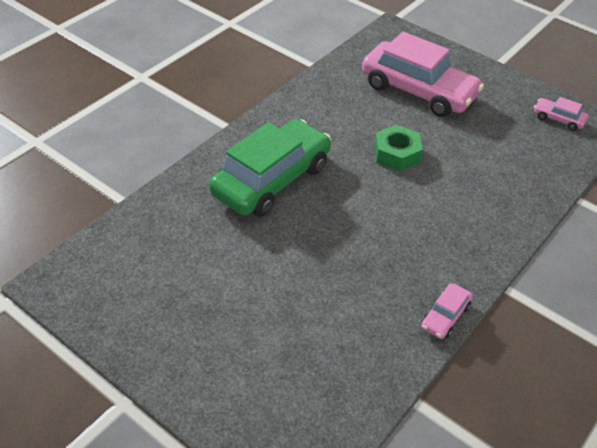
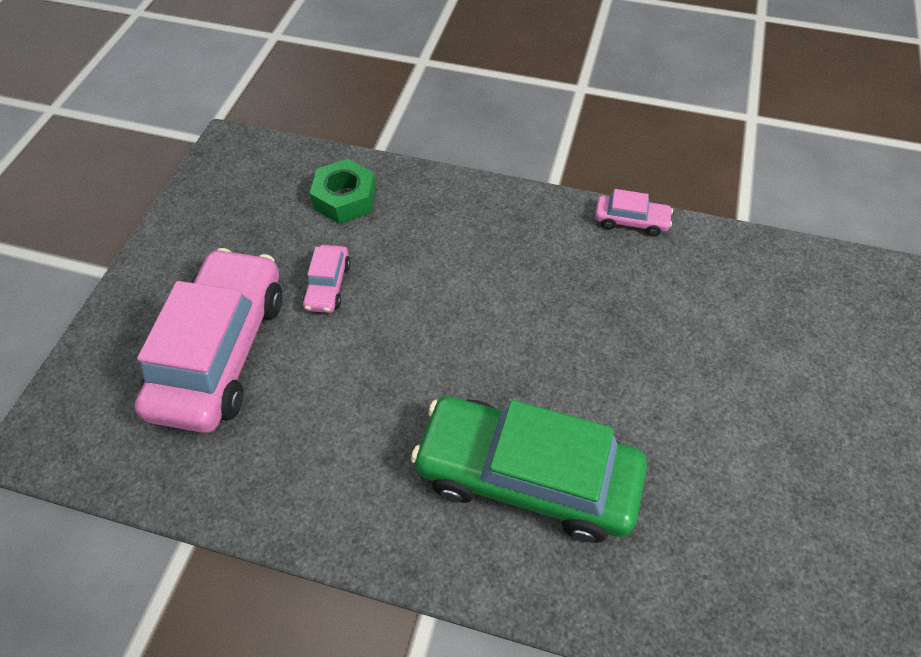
camera: 110 degrees left, 10 degrees up
green nut [374,125,423,171] -> green nut moved to [310,159,376,224]
pink car [534,97,588,131] -> pink car moved to [303,245,351,313]

